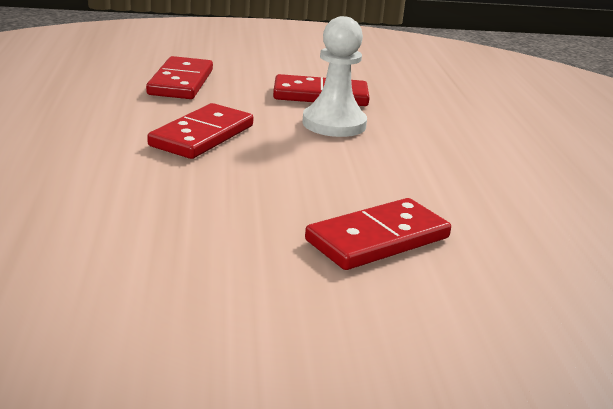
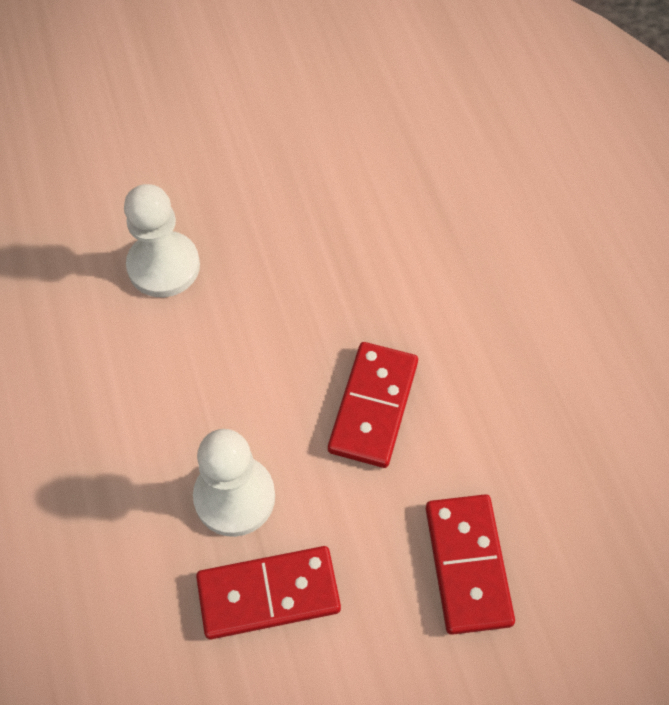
camera: 170 degrees right, 35 degrees up
red domino [305,198,451,270] -> white pawn [124,184,200,297]

